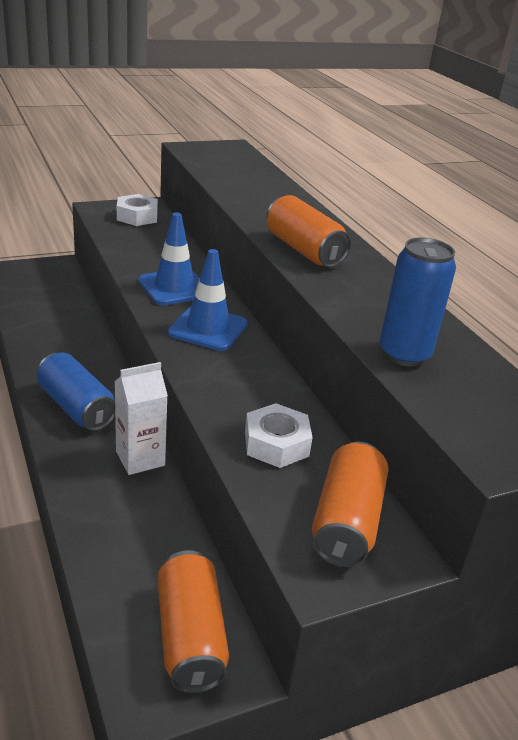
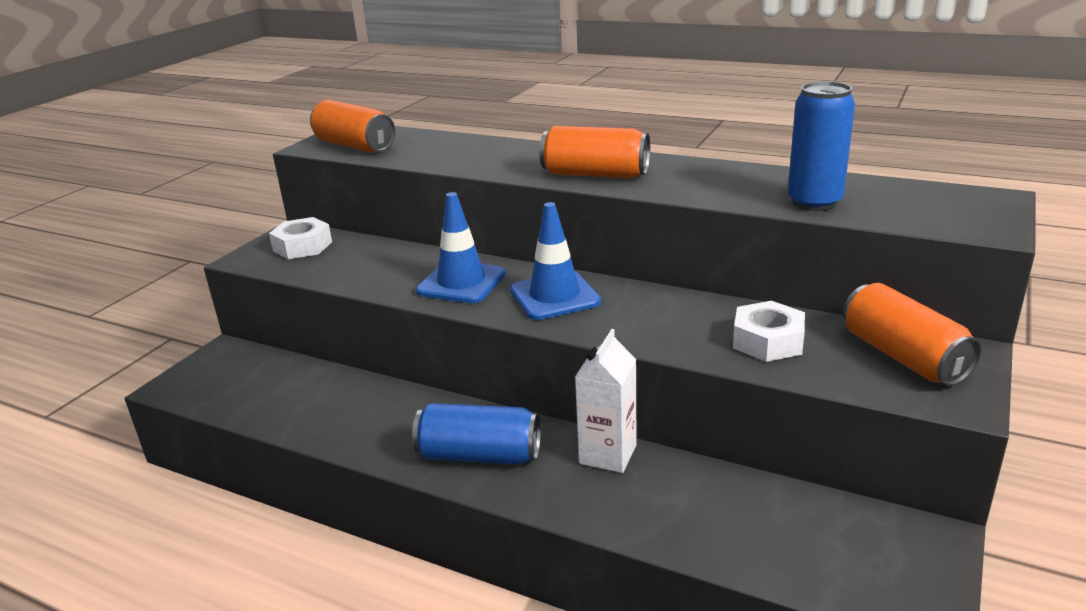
camera: 35 degrees left, 5 degrees down
orange can [157,550,229,693] -> orange can moved to [310,100,395,153]

